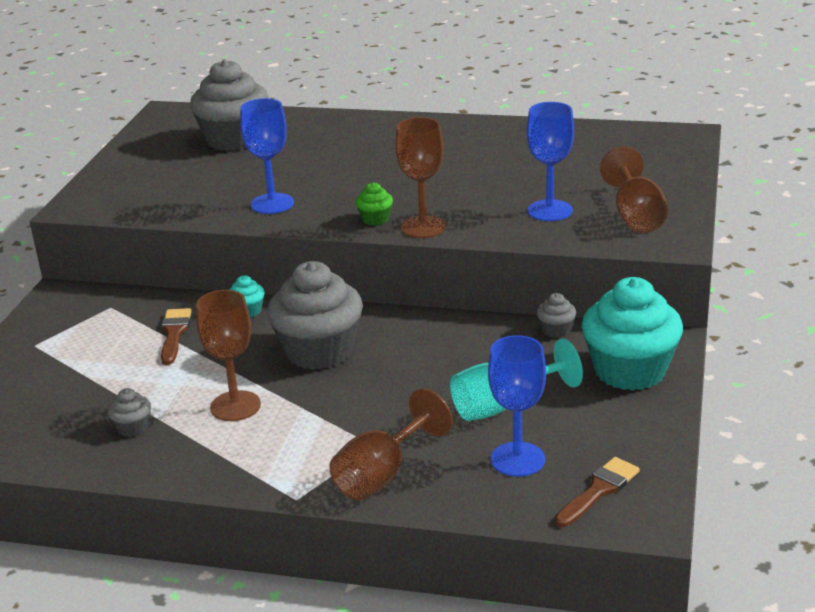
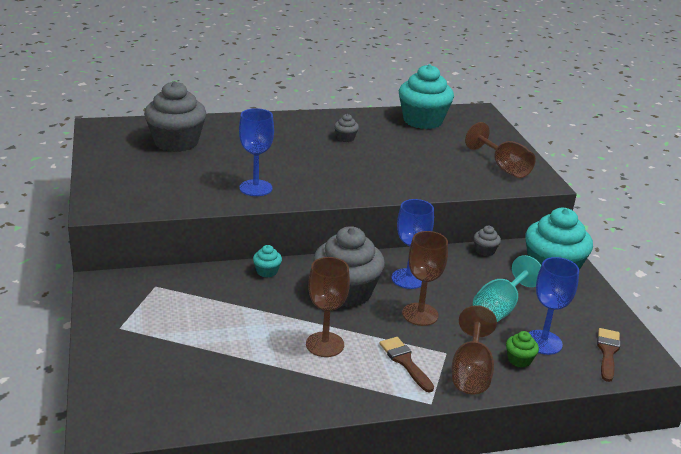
camera: 30 degrees left, 0 degrees up
grey cupcake [108,388,151,437] -> grey cupcake moved to [334,114,359,142]
brown brush [161,308,192,365] -> brown brush moved to [379,337,434,392]
green cupcake [356,182,393,226] -> green cupcake moved to [506,331,539,367]
brown goblet [395,117,446,238] -> brown goblet moved to [402,231,448,326]
blue goblet [527,102,574,221] -> blue goblet moved to [392,199,434,289]
none -> turquoise cupcake [399,64,454,129]

